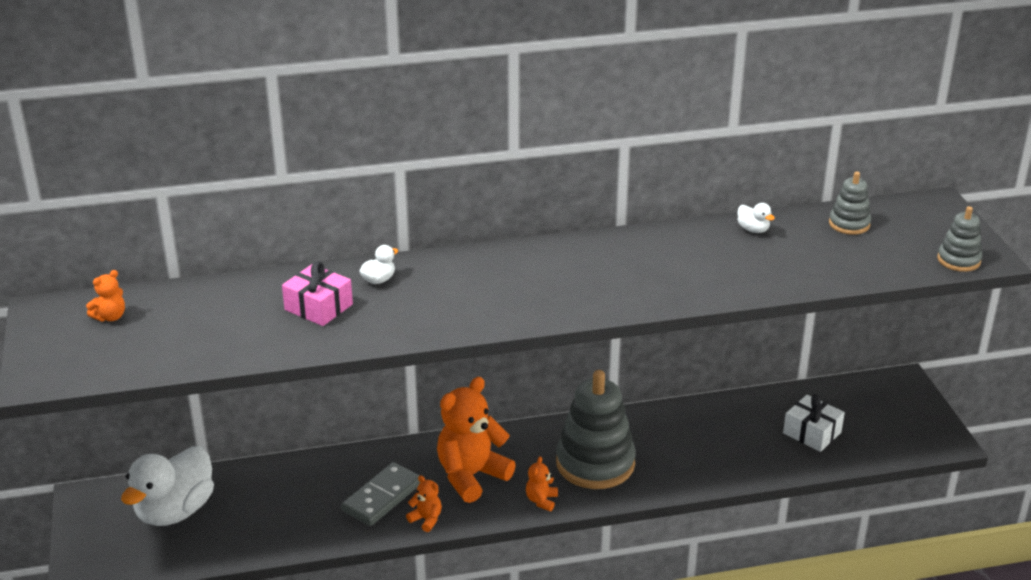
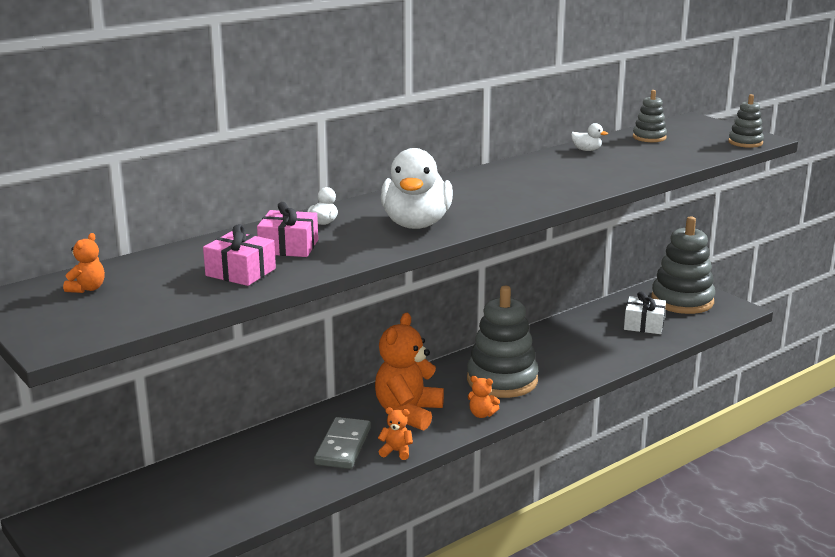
camera: 25 degrees left, 10 degrees down
white duck [121,446,214,526] -> white duck moved to [381,148,453,229]
orange teddy bear [526,456,558,511] -> orange teddy bear turned 60 degrees counterclockwise [468,376,500,418]
none -> pink gift [203,224,276,286]
none -> grey stacking toy [651,217,715,314]

